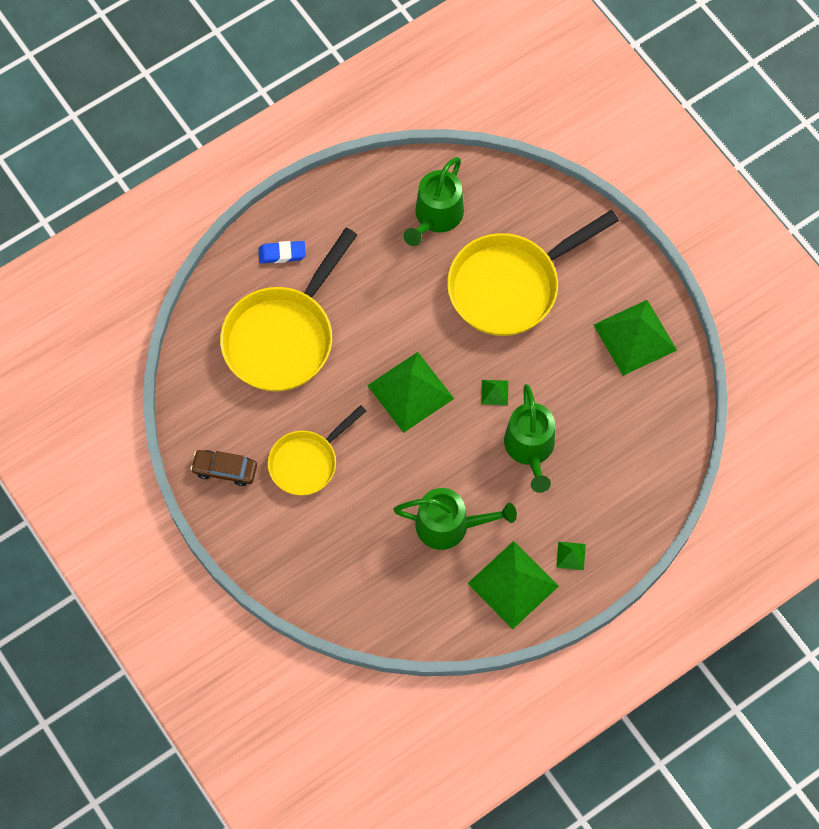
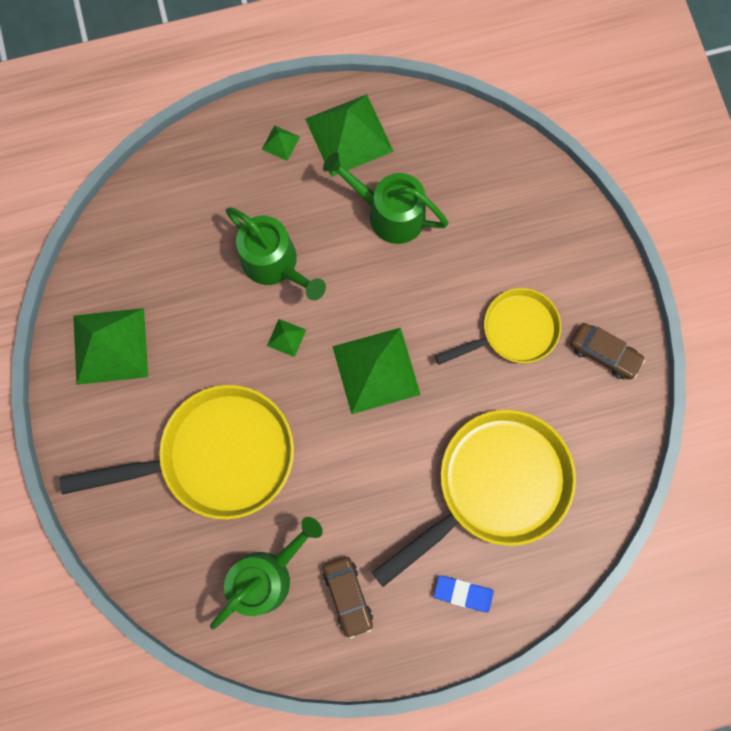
camera: 160 degrees left, 10 degrees up
green watering can [504,384,555,493] -> green watering can turned 120 degrees clockwise [226,207,326,300]
none -> brown car [323,557,373,639]

